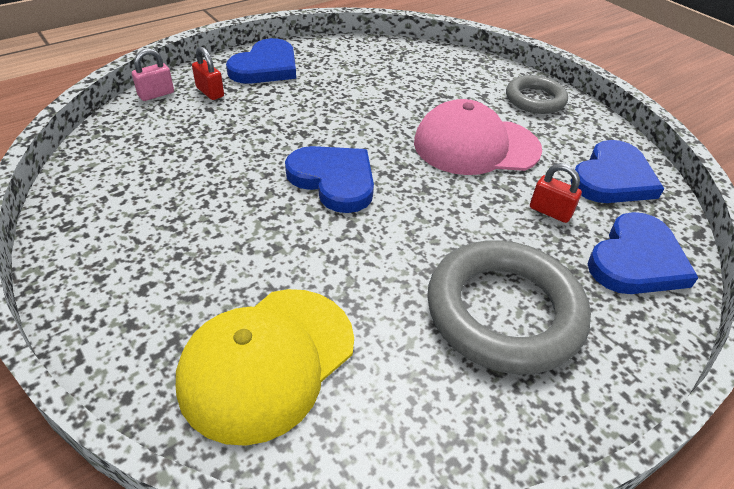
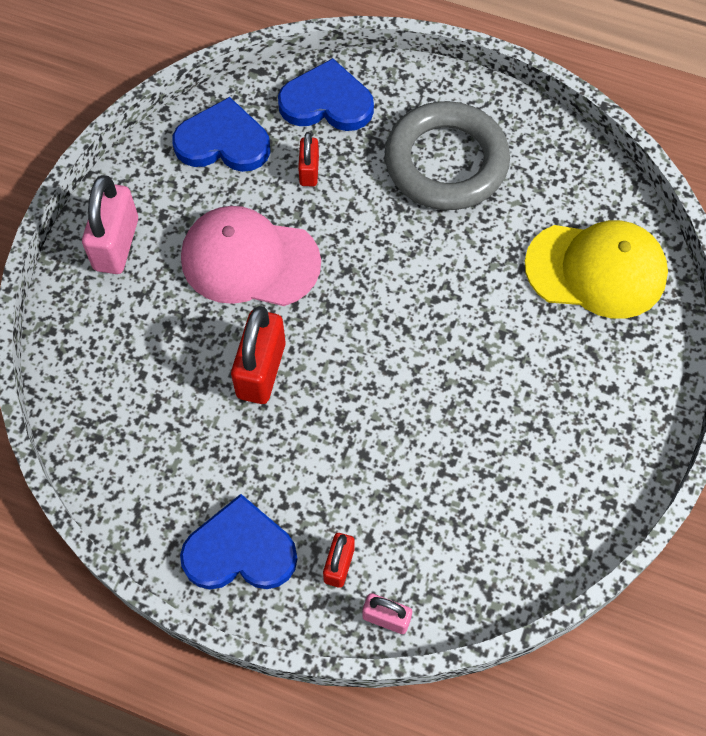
camera: 120 degrees left, 20 degrees up
blue heart [285,146,374,213] -> none
pink cap [414,99,542,175] -> pink cap turned 135 degrees clockwise [181,206,321,306]
grey ring [506,75,568,114] -> pink padlock [82,175,138,274]
none -> red padlock [231,306,285,404]

